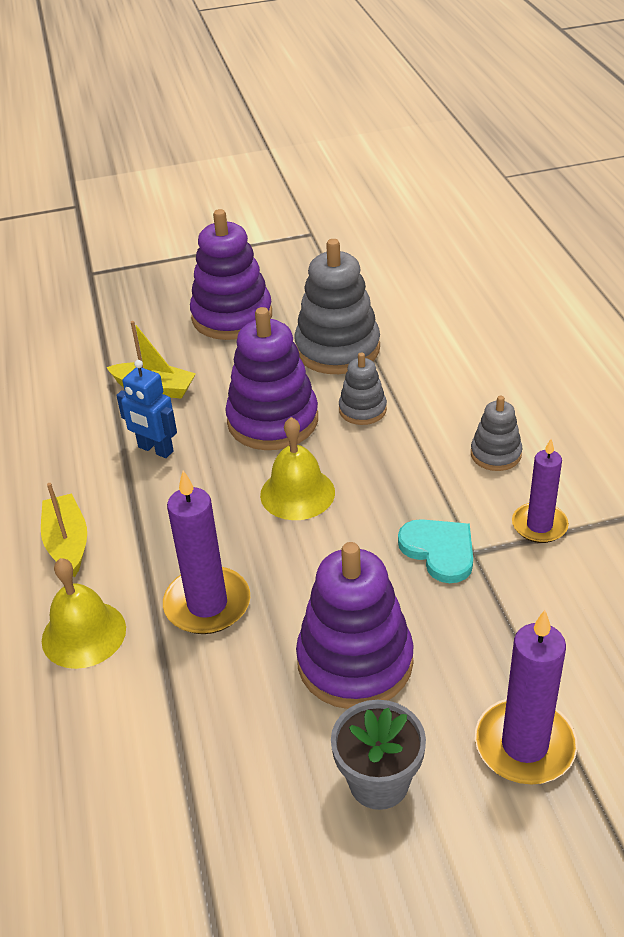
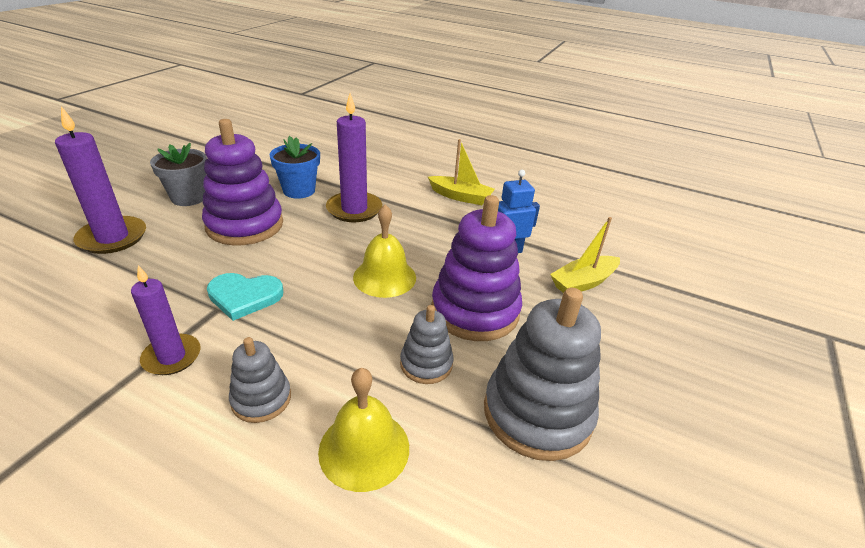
camera: 125 degrees right, 5 degrees down
yellow bell [42,558,126,669] -> yellow bell moved to [318,368,409,492]
purple stacking toy [190,209,272,340] -> none
none -> blue flower pot [270,136,320,199]

